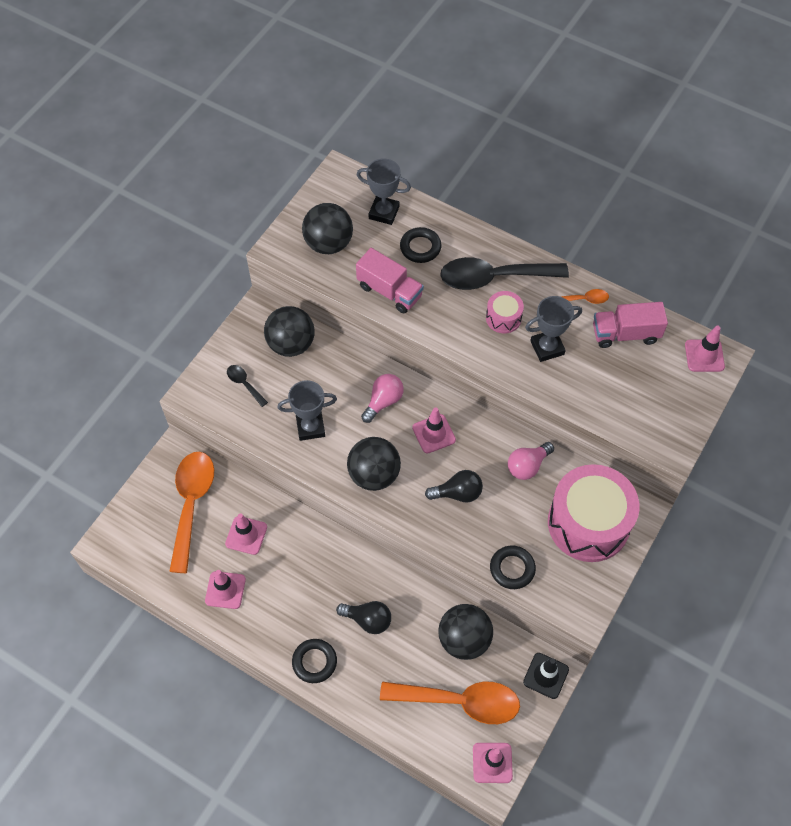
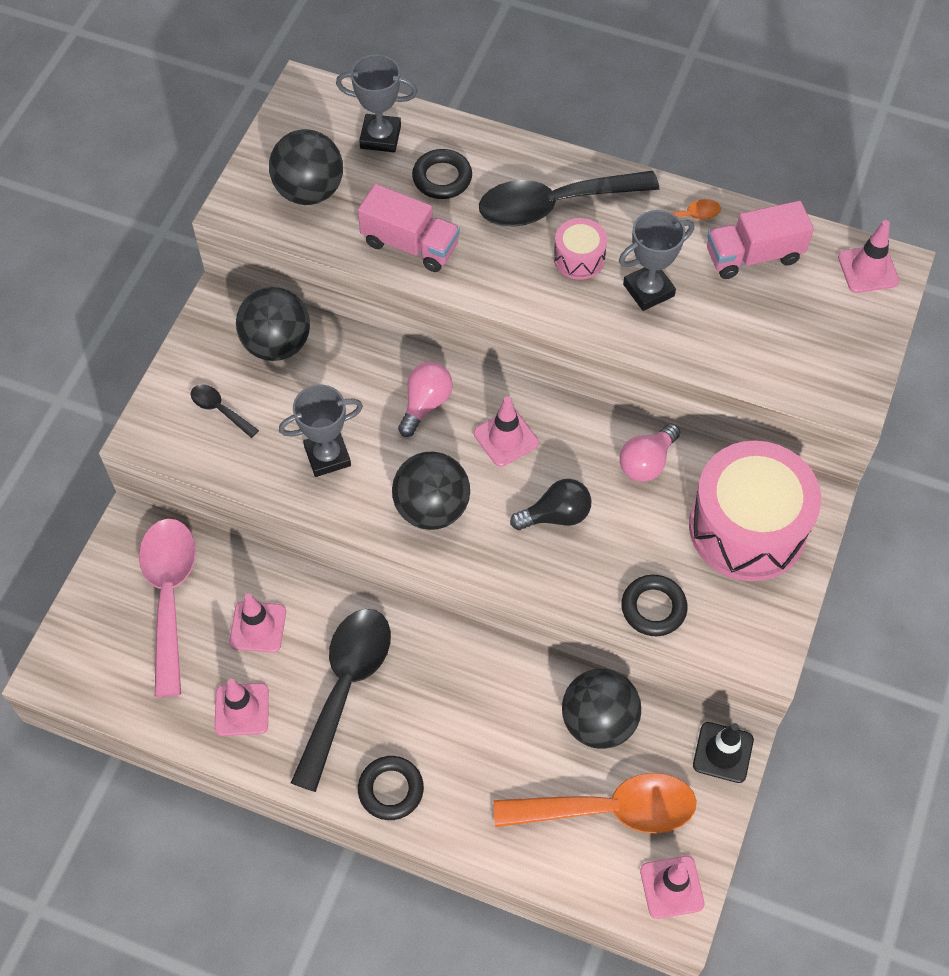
camera: 10 degrees left, 0 degrees up
orange spoon [169,452,214,573] -> pink spoon [139,518,196,697]
black light bulb [336,601,391,634] -> none
none -> black spoon [291,609,391,792]

